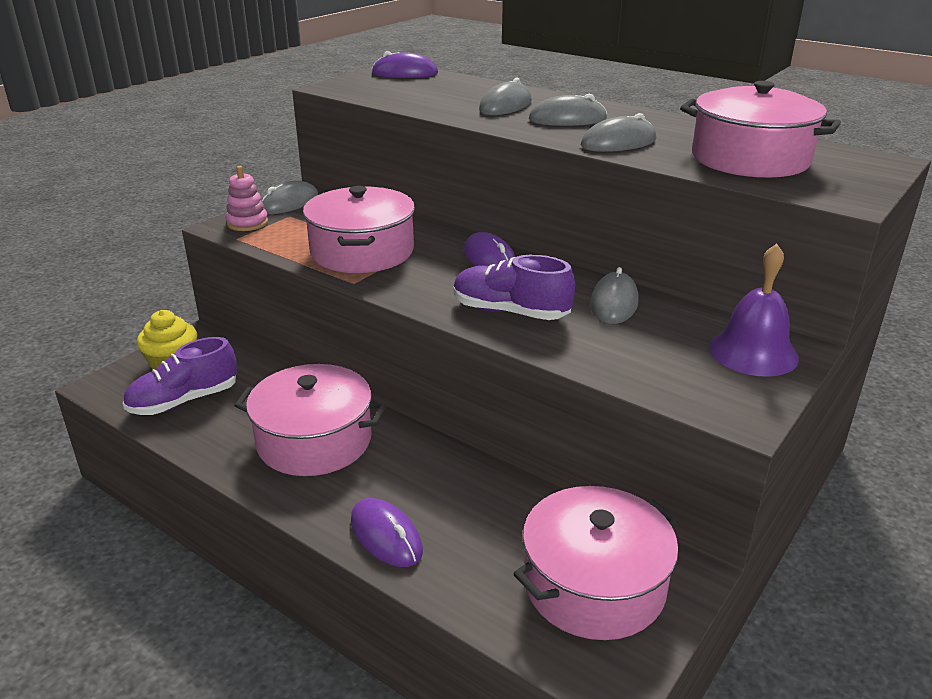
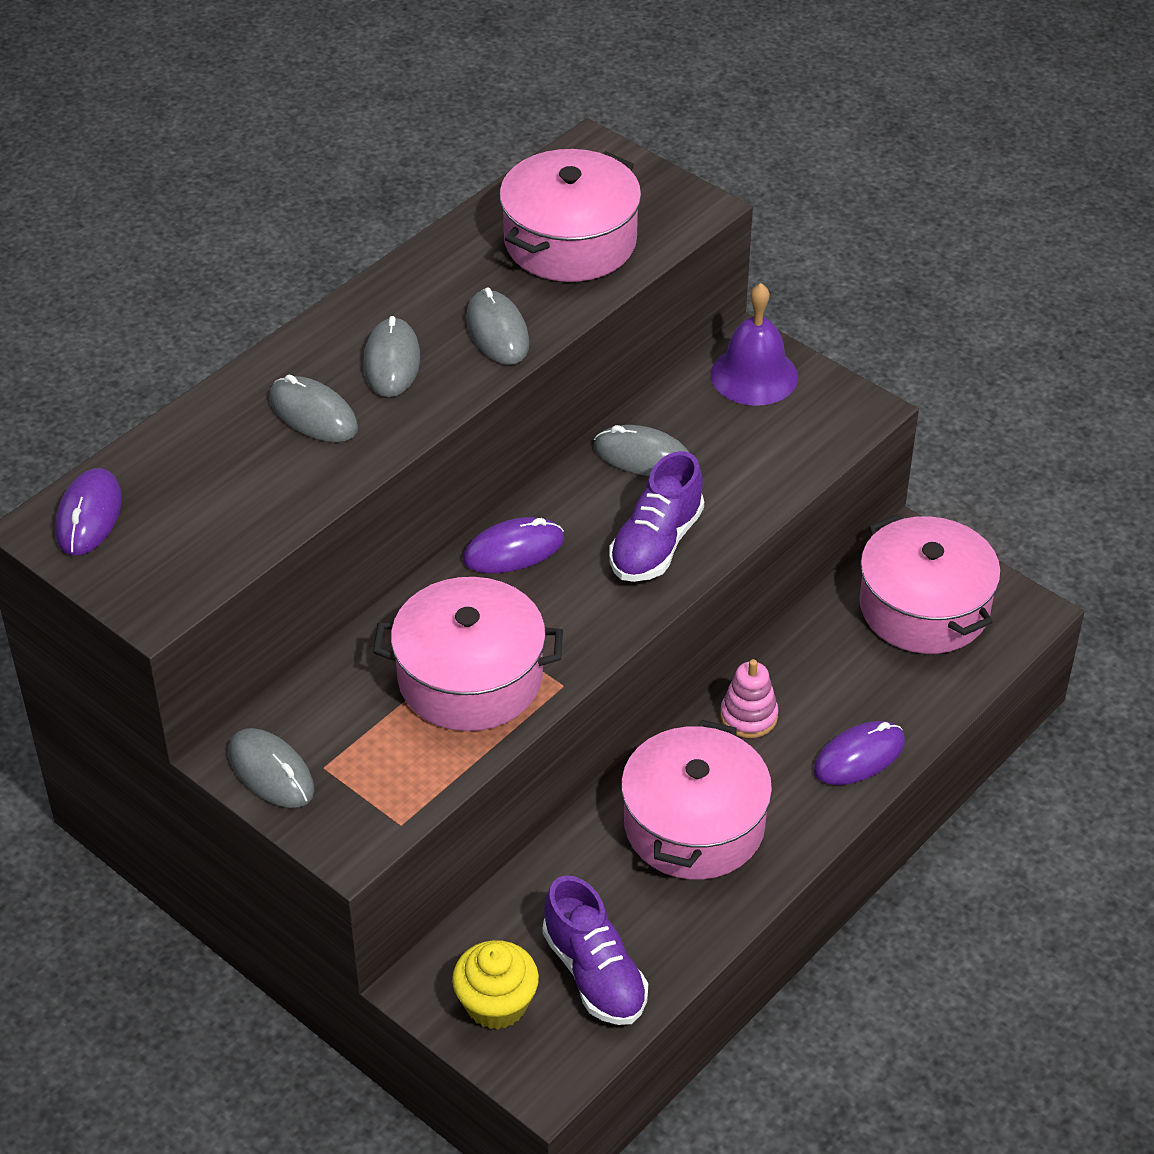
camera: 85 degrees left, 15 degrees up
pink stacking toy [226,166,268,231] -> pink stacking toy moved to [720,659,779,738]

